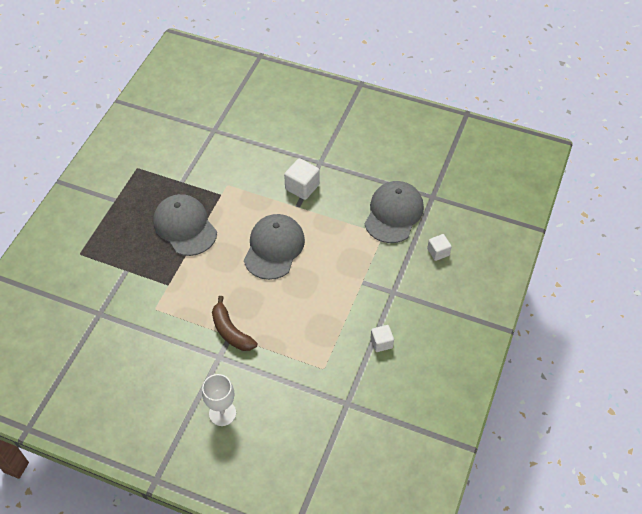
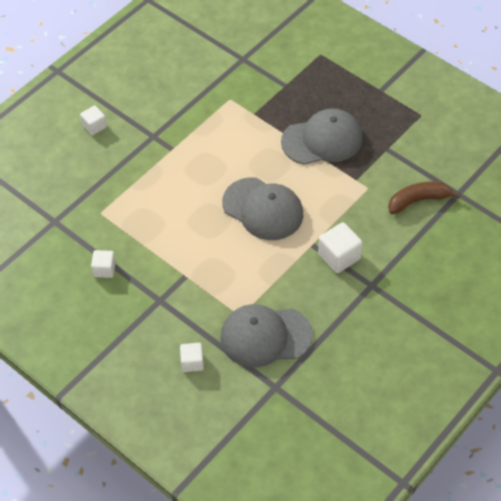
camera: 110 degrees right, 0 degrees up
white goblet [202,374,236,426] -> white cube [80,106,107,135]
brown banana [212,296,257,351] -> brown banana moved to [388,181,461,214]
grey cap [365,181,424,243] -> grey cap turned 135 degrees clockwise [220,304,313,367]

